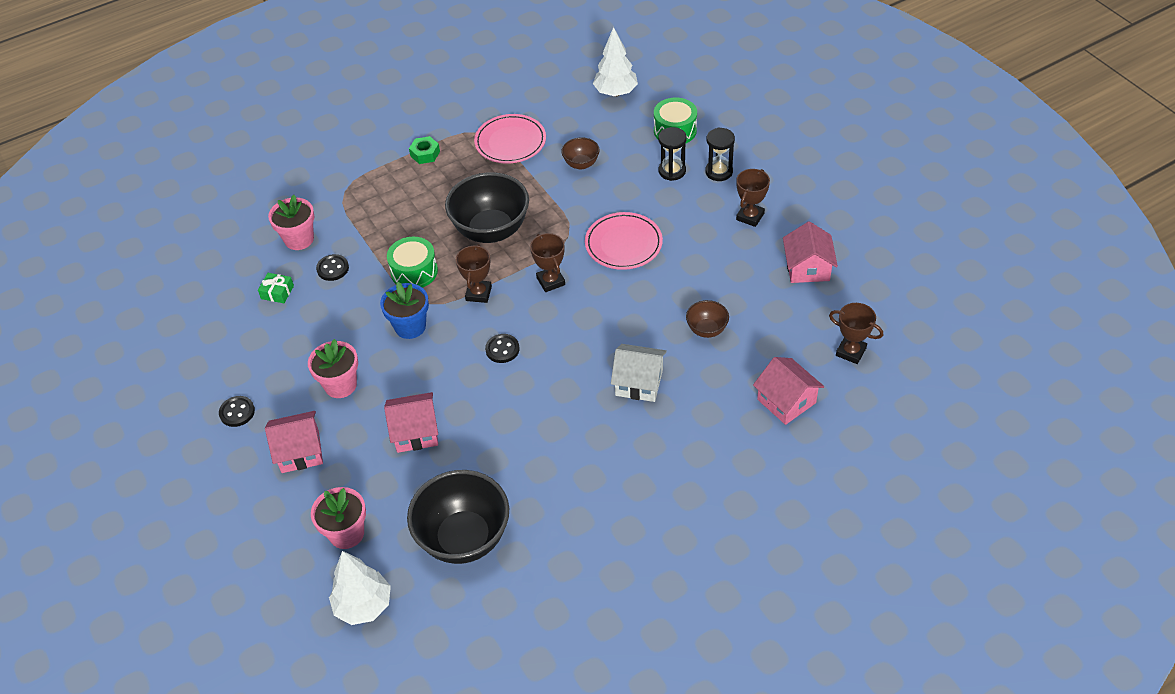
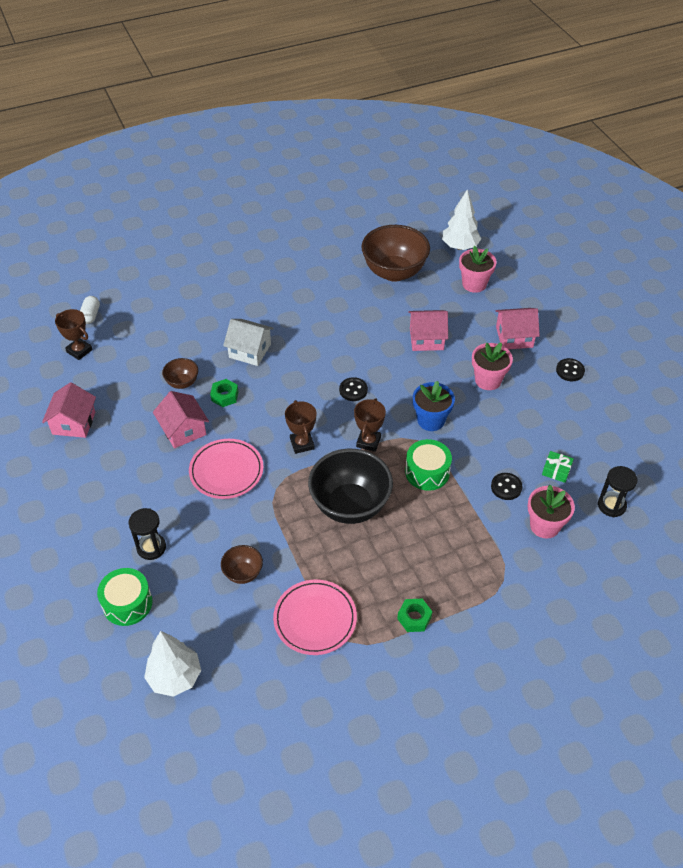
camera: 175 degrees left, 0 degrees up
black bowl [407,470,509,564] -> brown bowl [361,225,430,282]
black hourglass [705,128,735,181] -> black hourglass moved to [598,466,637,517]
brown trophy [736,169,770,227] -> none
pink house [753,357,824,425] -> pink house moved to [153,391,209,448]
none -> white capsule [80,296,100,324]
none -> green nut [210,379,238,407]

